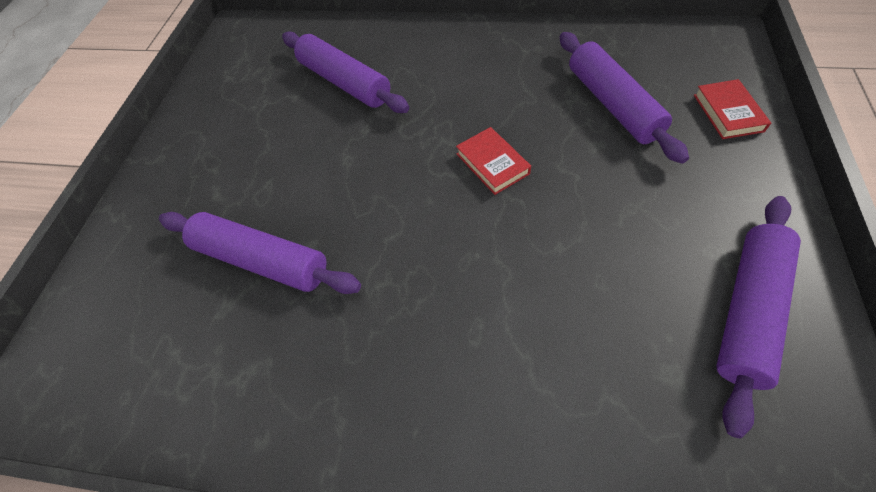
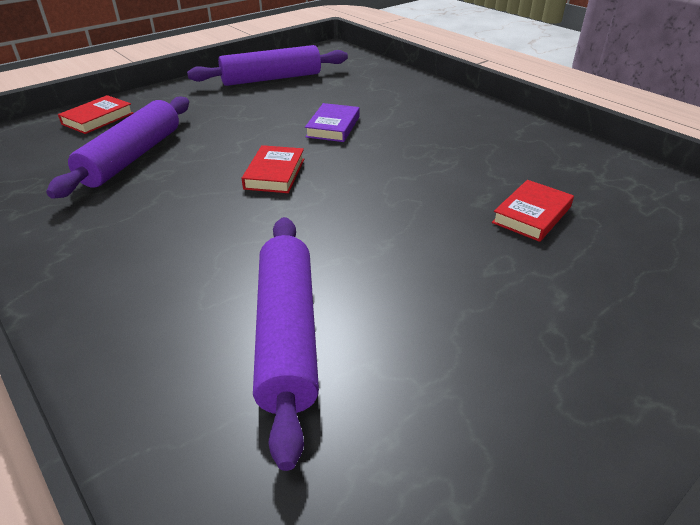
camera: 145 degrees left, 20 degrees down
purple rolling pin [159,212,361,294] -> red book [492,180,574,242]
none -> purple book [305,103,359,142]

